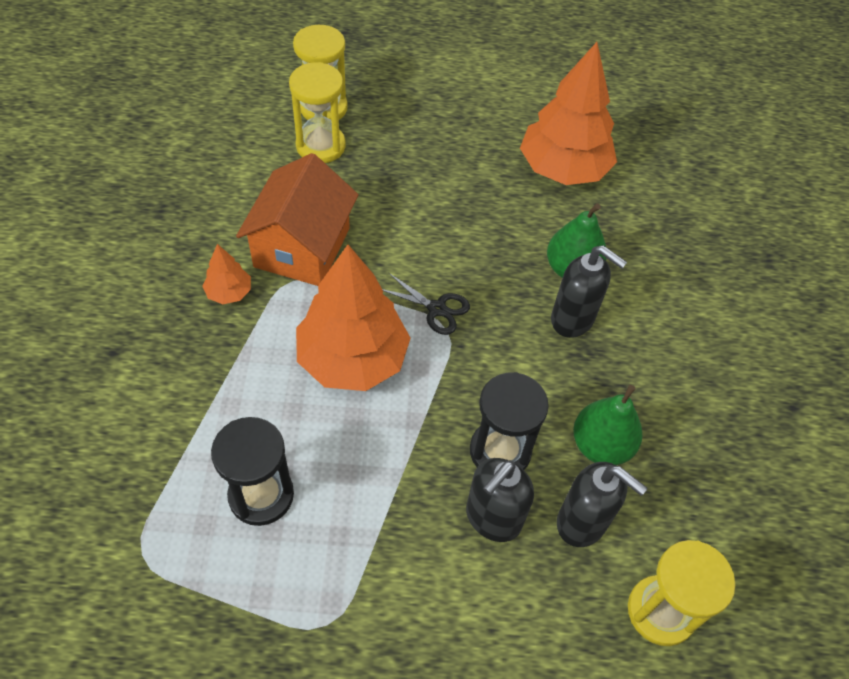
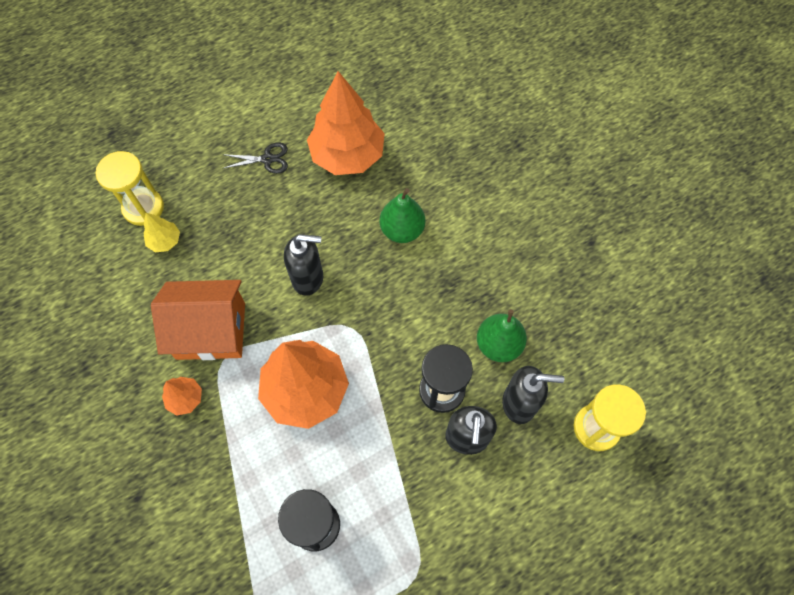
camera: 30 degrees left, 10 degrees up
orange house [236,153,359,286] -> orange house turned 75 degrees counterclockwise [151,280,245,360]
yellow hourglass [289,62,346,163] -> yellow tree [144,213,180,252]
black scissors [382,273,470,335] -> black scissors moved to [222,142,288,174]
black soap dispenser [551,245,627,338] -> black soap dispenser moved to [284,234,323,296]

